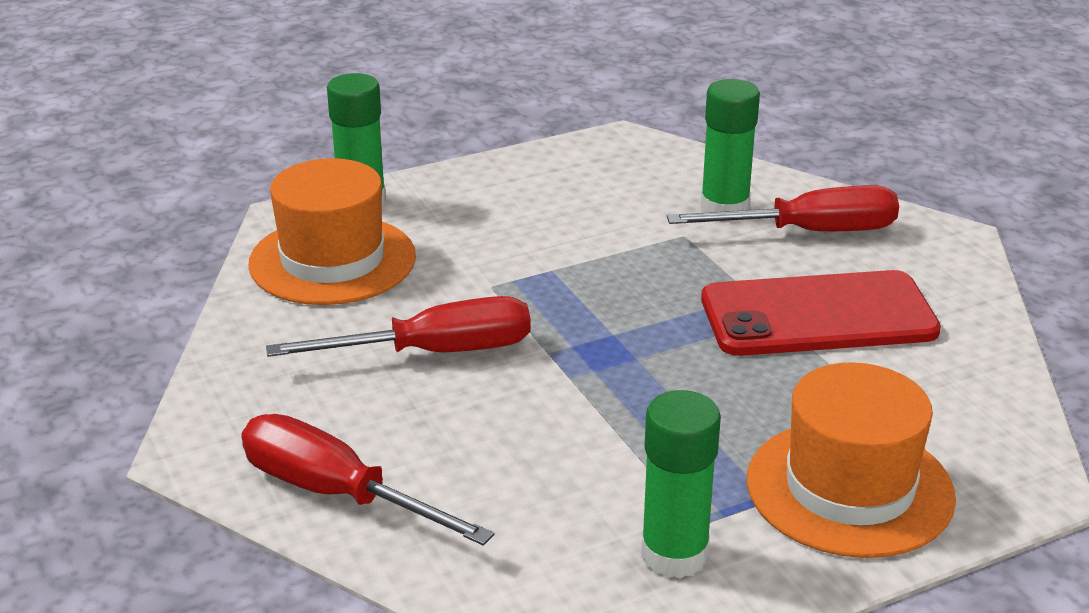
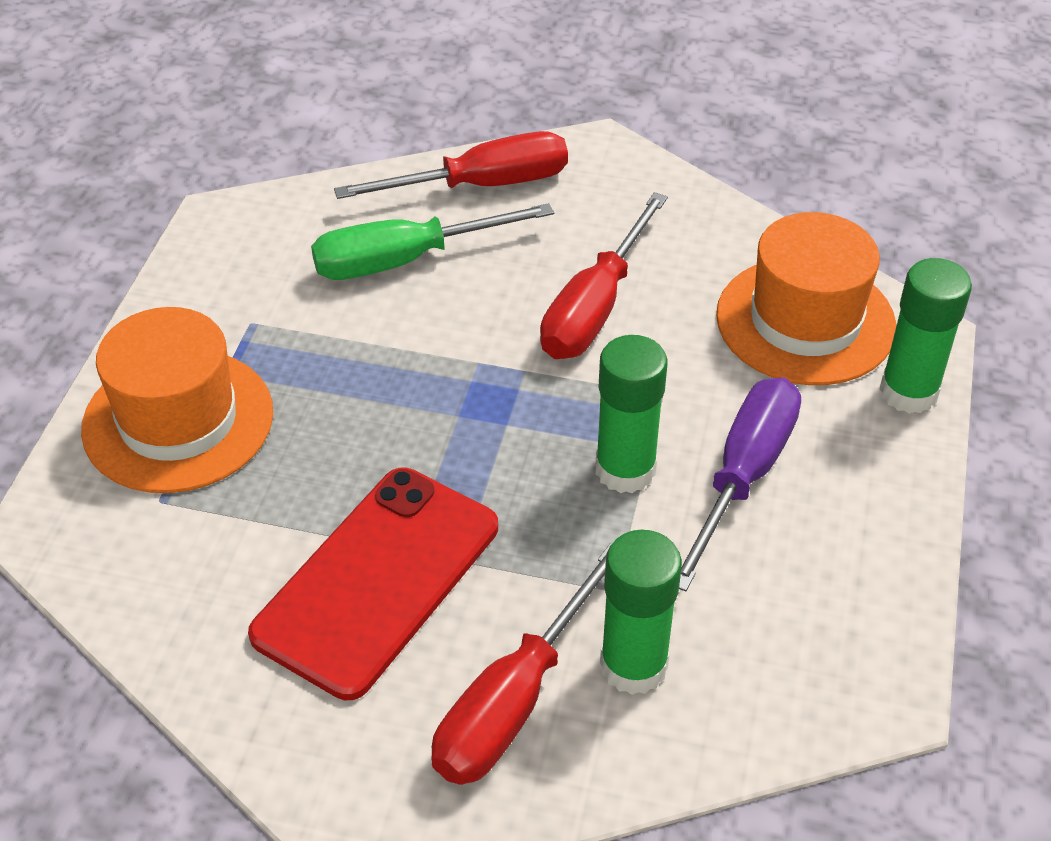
camera: 130 degrees right, 15 degrees up
green glue stick [641,390,721,579] -> green glue stick moved to [595,335,668,493]
none -> green screwdriver [311,203,554,280]
none -> purple screwdriver [679,377,801,592]

